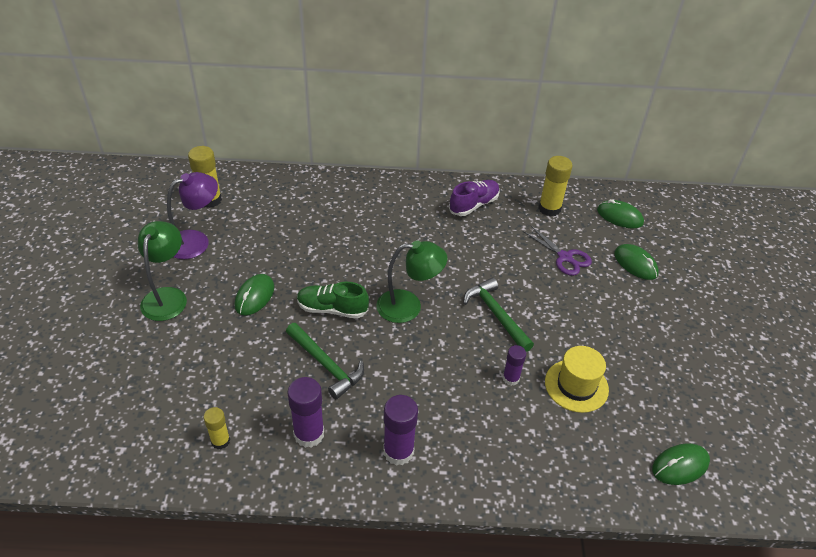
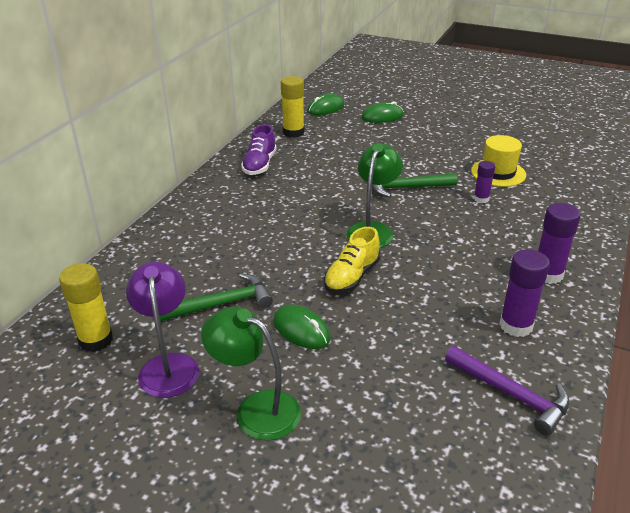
camera: 65 degrees left, 10 degrees down
yellow glue stick [203,407,230,449] -> purple hammer [445,346,570,436]
green hammer [286,323,364,399] -> green hammer moved to [160,273,273,321]
green shoe [297,282,369,319] -> yellow shoe [324,227,380,294]
purple shoe [449,180,500,216] -> purple shoe turned 150 degrees counterclockwise [241,124,277,175]
purple scissors [523,226,592,276] -> none
green mouse [652,443,710,485] -> none

